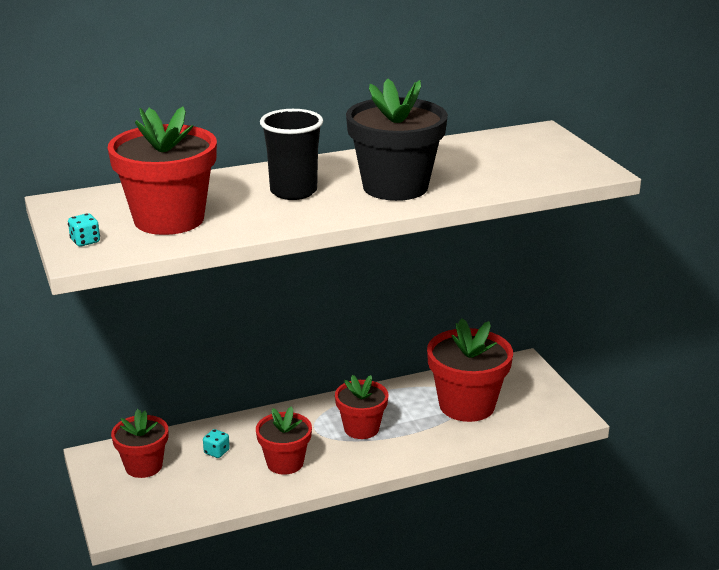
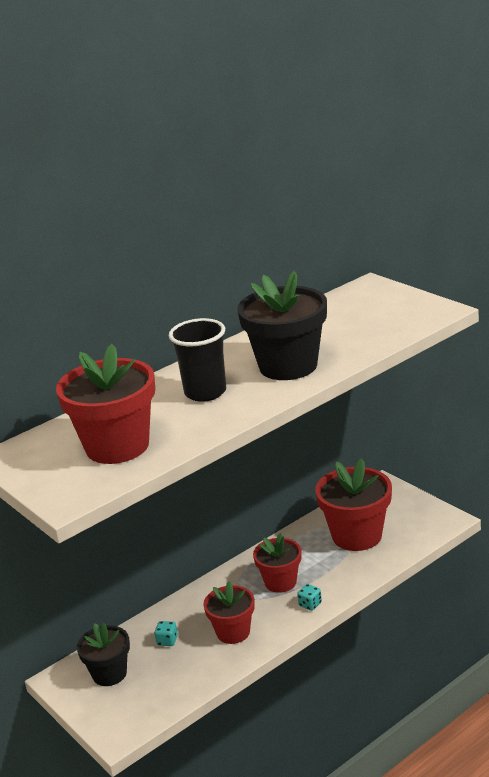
camera: 15 degrees left, 0 degrees up
turquoise dice [68,213,100,246] -> turquoise dice moved to [297,584,322,611]
red flower pot [111,409,168,478] -> black flower pot [77,623,130,686]

